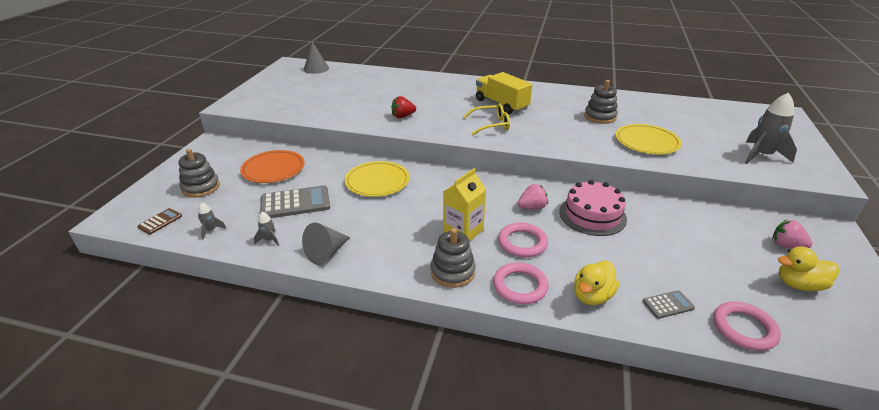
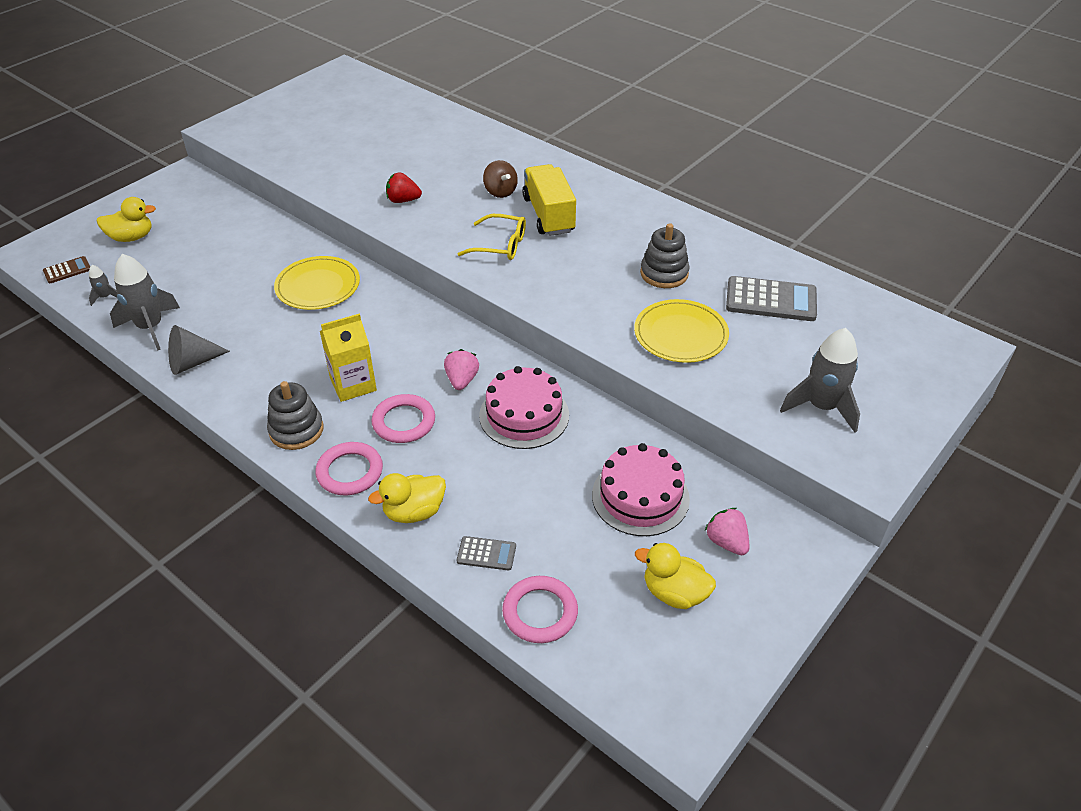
camera: 25 degrees right, 10 degrees up
grey stacking toy [179,149,220,198] -> yellow duck [96,197,156,242]
orange plate [240,150,305,183] -> none
grey rocket [254,211,279,246] -> grey rocket [110,254,180,351], size x2.17
grey calculator [260,185,330,218] -> grey calculator moved to [726,276,817,321]
grey cone [304,41,329,74] -> none
pink strawberry [518,184,548,209] -> pink strawberry turned 90 degrees counterclockwise [444,349,479,390]
none -> brown spinning top [483,160,518,198]
none -> pink cake [592,443,690,536]

